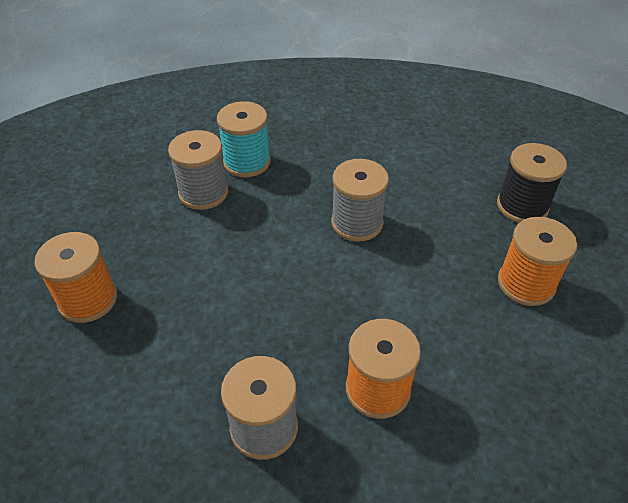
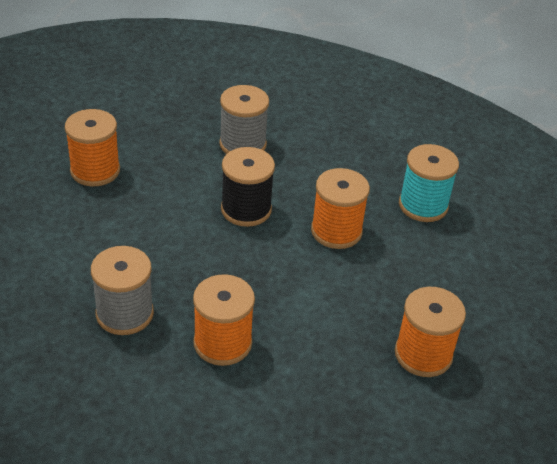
camera: 35 degrees right, 5 degrees down
turquoise spool [217,101,270,177] -> turquoise spool moved to [399,144,459,222]
grey spool [331,159,389,241] -> orange spool [311,168,370,249]
black spool [497,143,567,223] -> black spool moved to [221,147,275,227]

